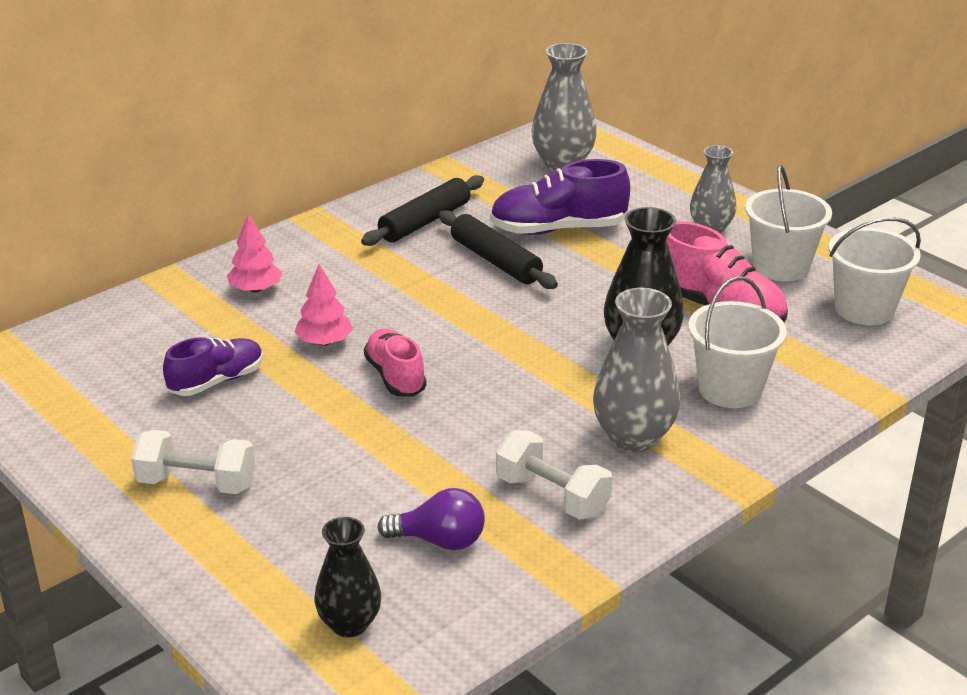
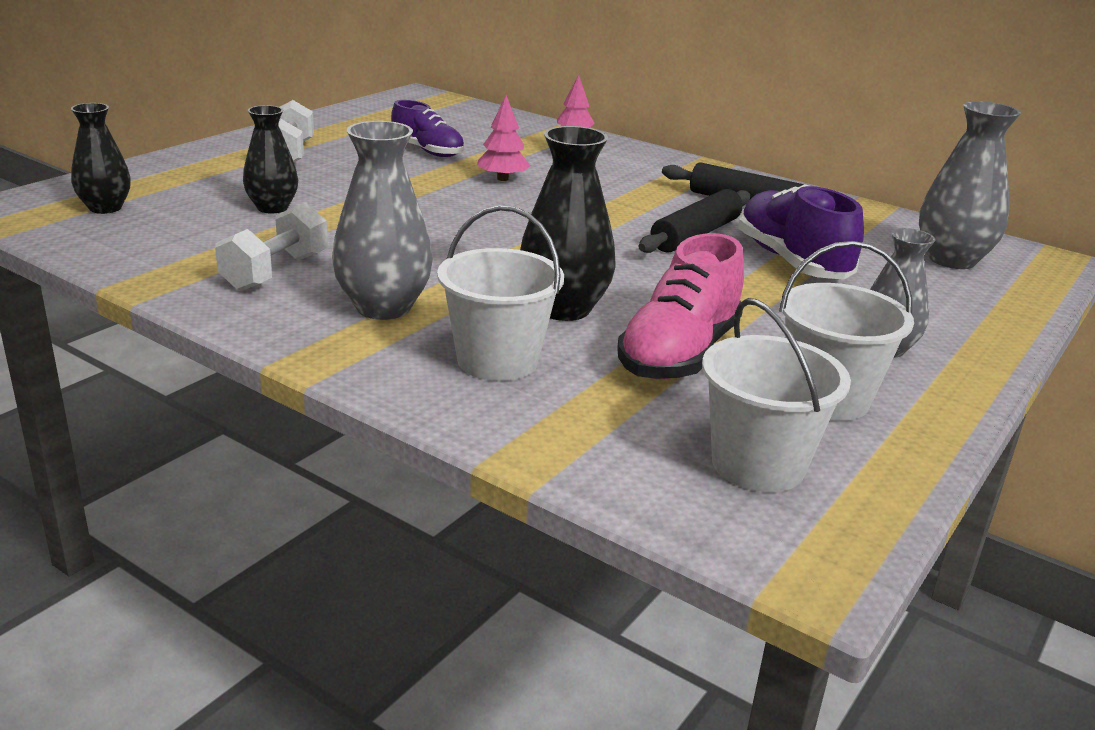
camera: 75 degrees right, 5 degrees down
pink shoe [364,329,426,397] -> none
purple light bulb [377,488,485,550] -> none
none -> black vase [243,105,298,214]

